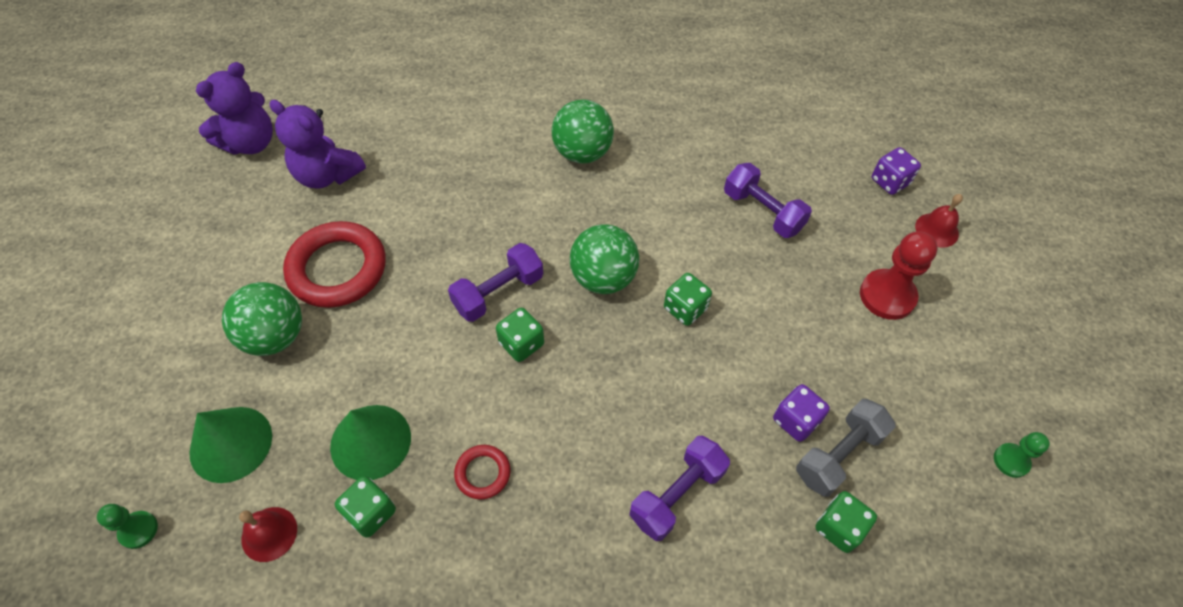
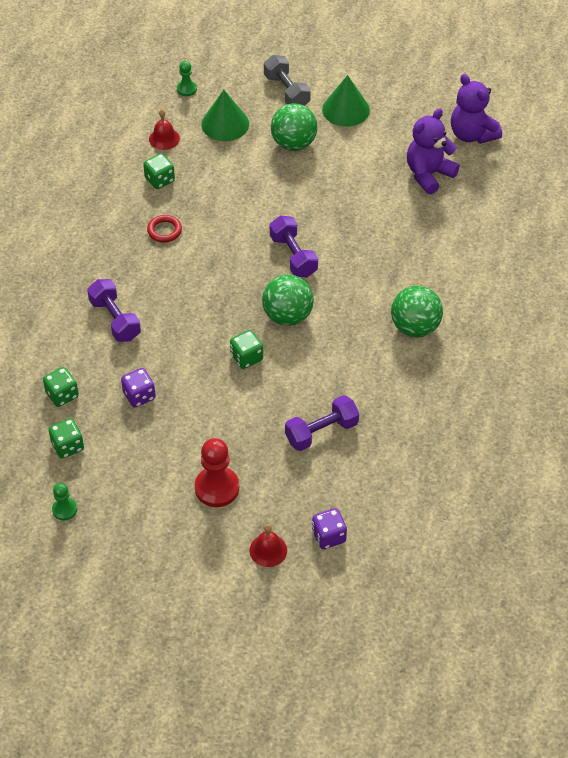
camera: 105 degrees right, 5 degrees down
red ring [283,221,386,308] -> none
green cone [330,405,411,480] -> green cone moved to [322,75,370,127]
green dice [496,308,544,362] -> green dice moved to [49,418,84,458]
grey dumbbell [796,399,896,497] -> grey dumbbell moved to [264,55,311,106]

